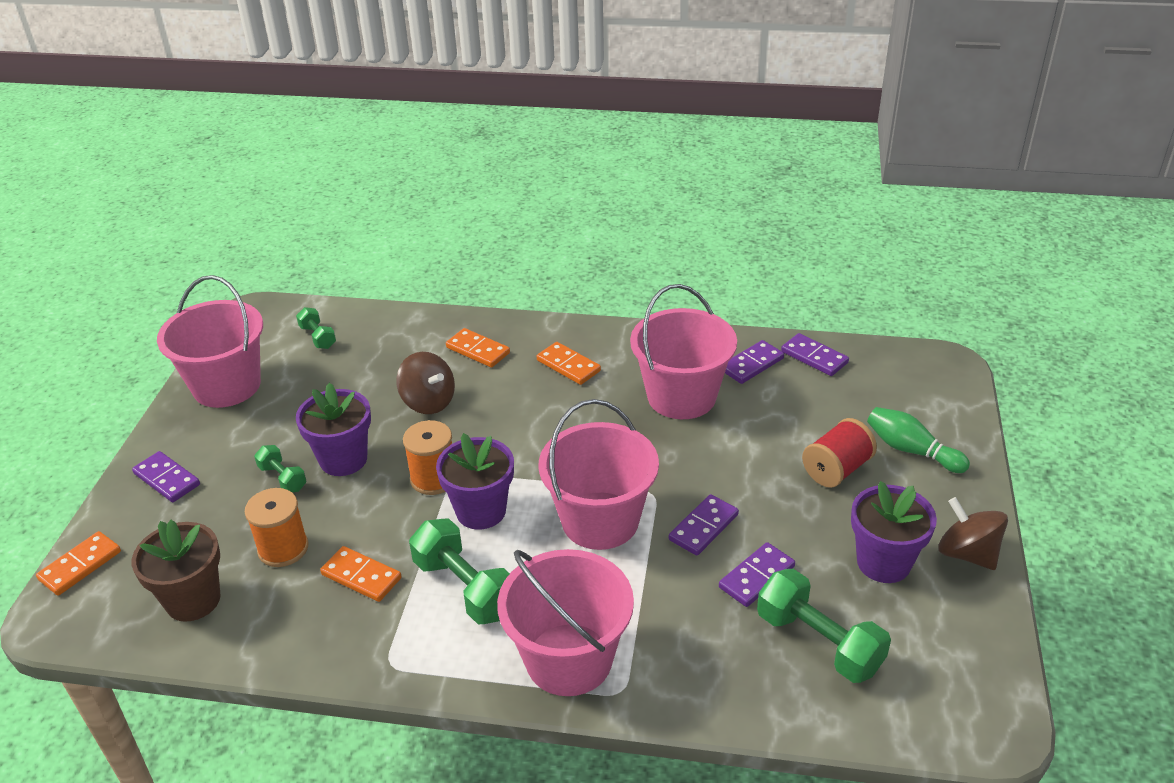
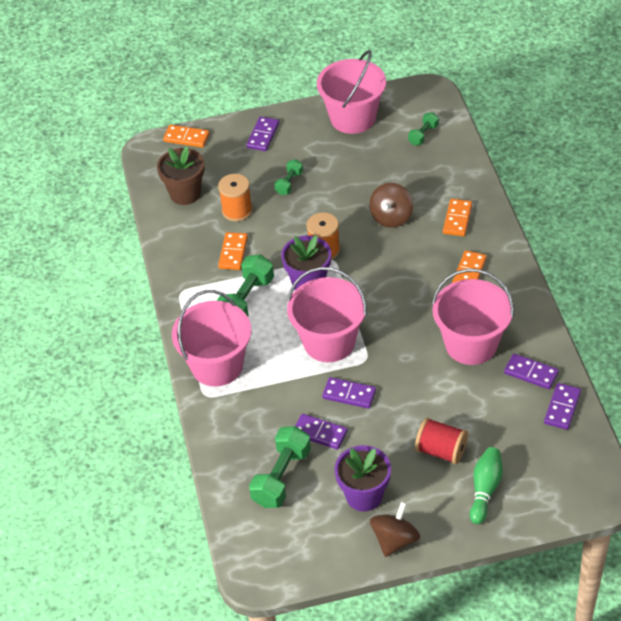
camera: 70 degrees right, 10 degrees up
purple flower pot [296,383,371,476] -> none

